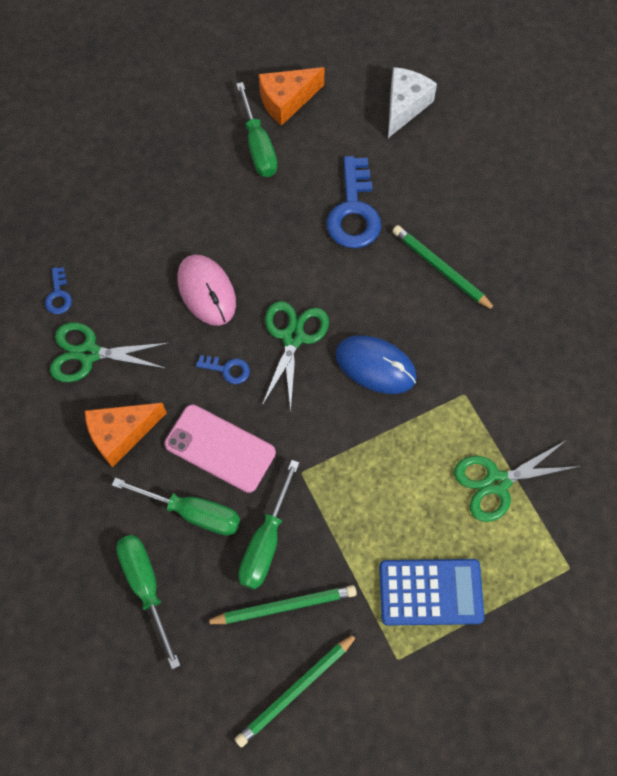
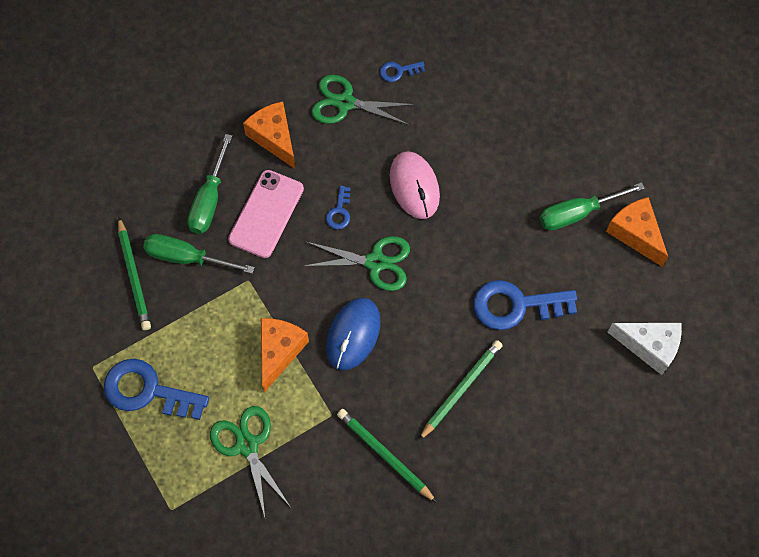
camera: 85 degrees right, 0 degrees up
green scissors [50,322,169,382] -> green scissors turned 75 degrees counterclockwise [311,75,415,125]
green screwdriver [116,535,181,669] -> none
pink mouse [178,254,236,326] -> pink mouse turned 75 degrees counterclockwise [390,151,440,219]
green pencil [235,633,358,747] -> green pencil moved to [337,409,437,503]
blue calculator [379,559,485,626] -> blue key [103,359,209,420]
none -> orange cheese [261,318,309,392]

